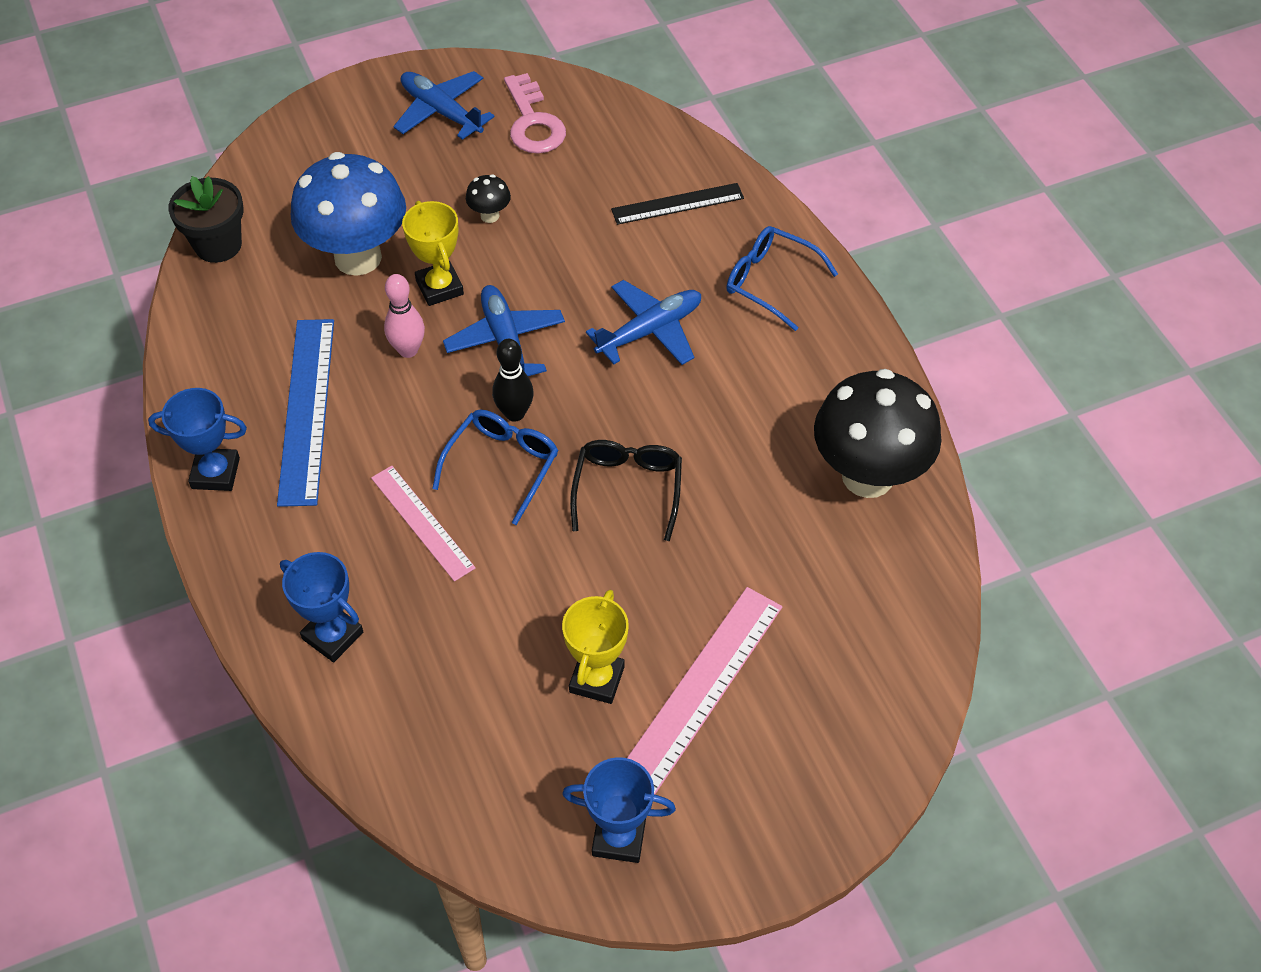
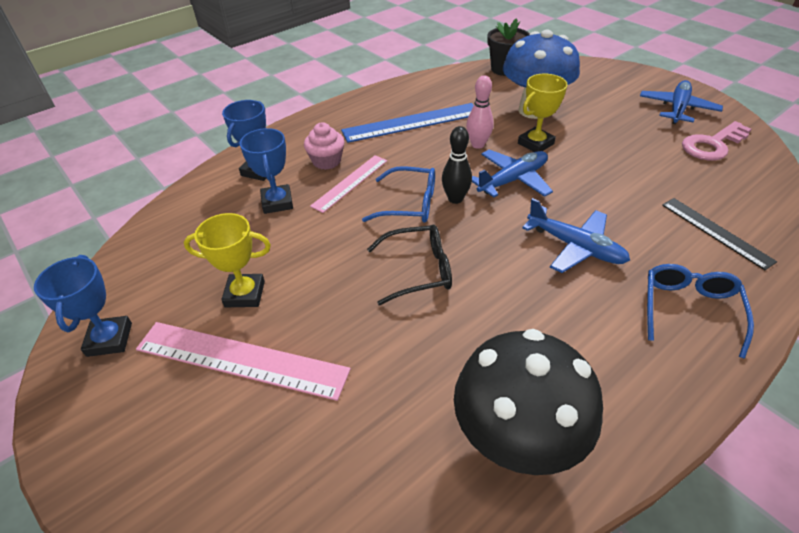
camera: 75 degrees right, 10 degrees down
blue trophy [148,388,247,491] -> blue trophy moved to [239,128,293,214]
black mushroom [466,174,511,223] -> none
none -> pink cupcake [304,122,344,170]

